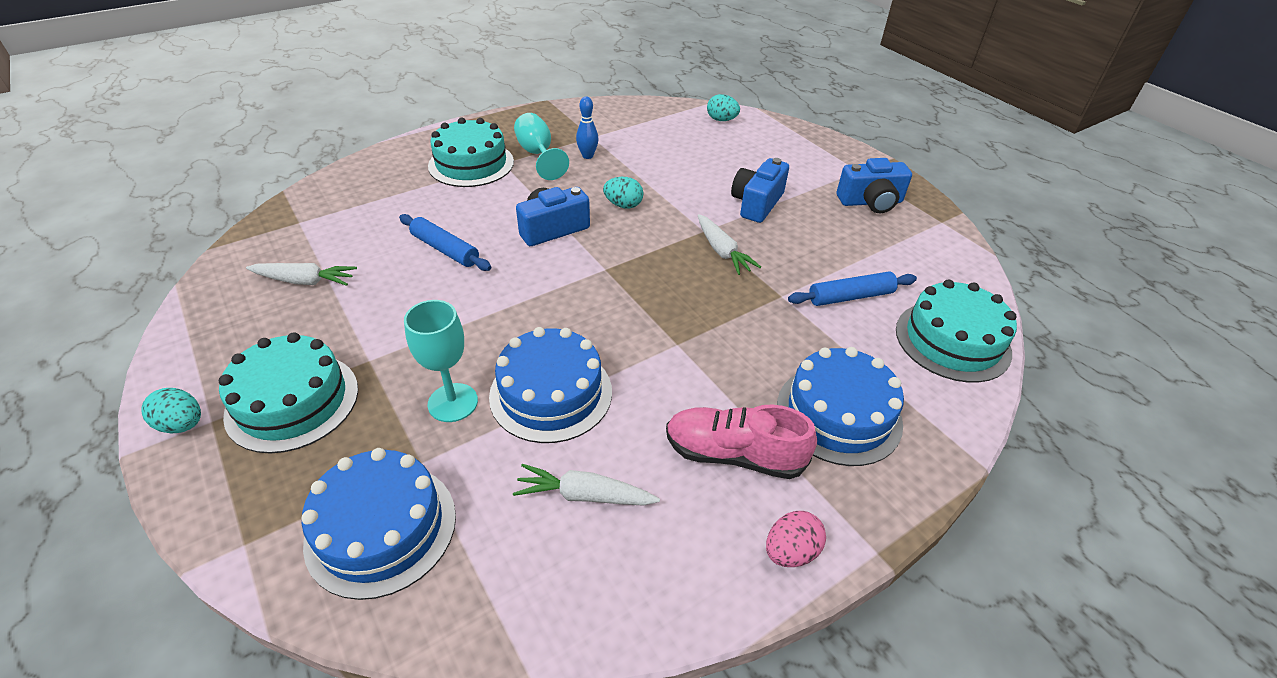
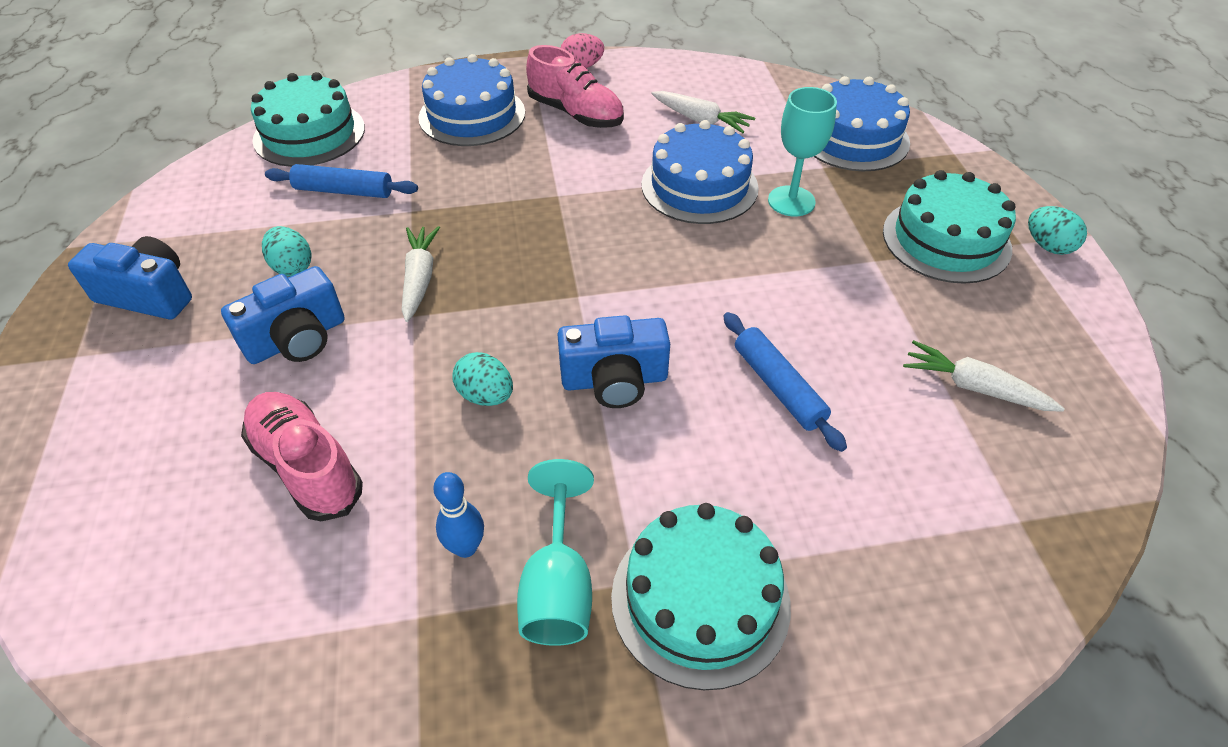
camera: 155 degrees left, 5 degrees up
turquoise egg [707,94,740,121] -> turquoise egg moved to [262,226,312,277]
none -> pink shoe [241,392,363,521]

